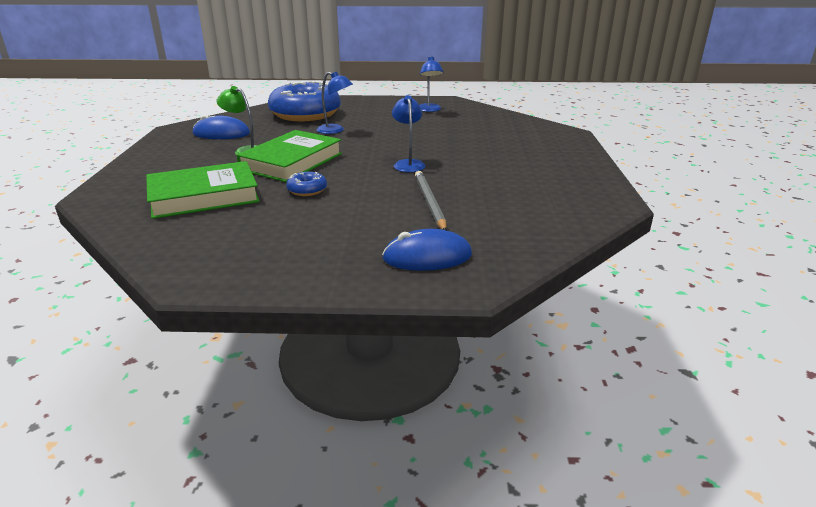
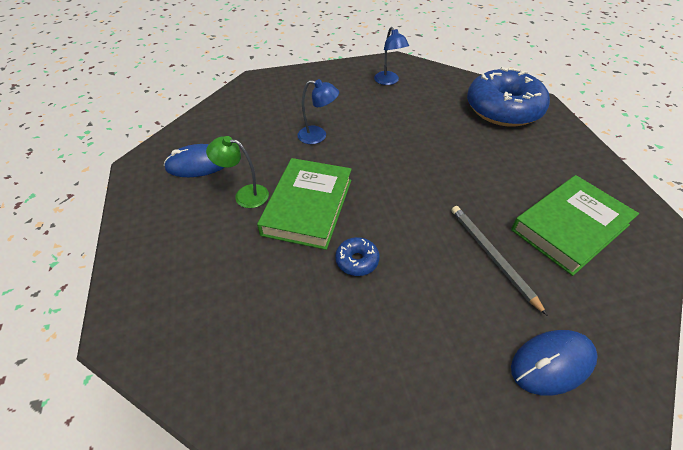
camera: 15 degrees left, 20 degrees up
green book [146,161,260,219] -> green book moved to [511,175,639,276]
blue donut [268,81,341,121] -> blue donut moved to [467,67,550,127]
blue lamp [392,95,426,172] -> none

